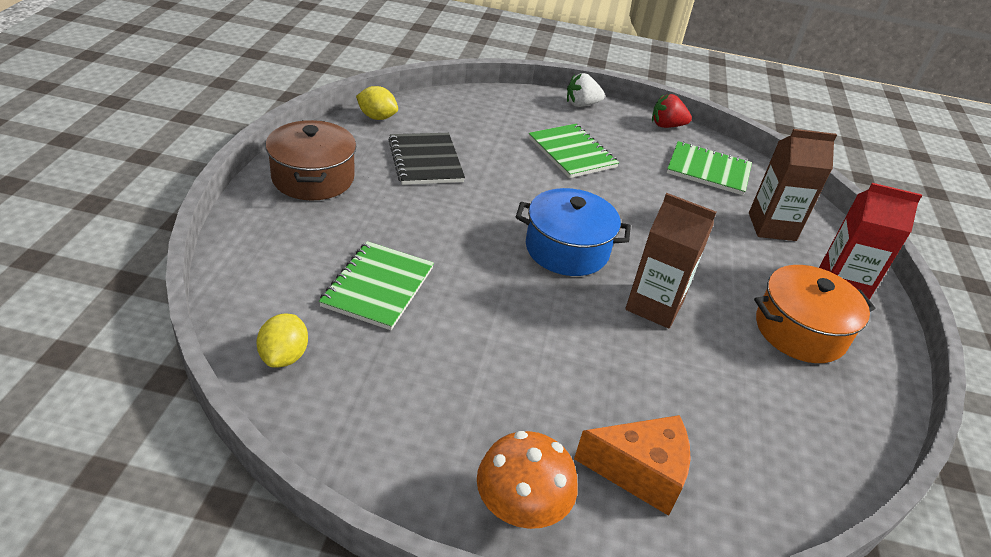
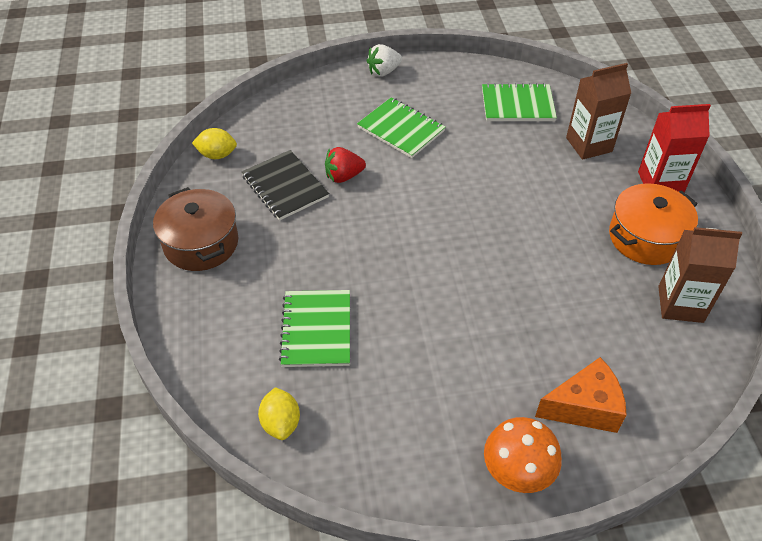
camera: 15 degrees left, 10 degrees up
blue pot [516,188,631,276] -> none
brown carton [625,193,716,329] -> brown carton moved to [658,227,742,323]
red strawberry [652,94,692,128] -> red strawberry moved to [325,147,366,183]

